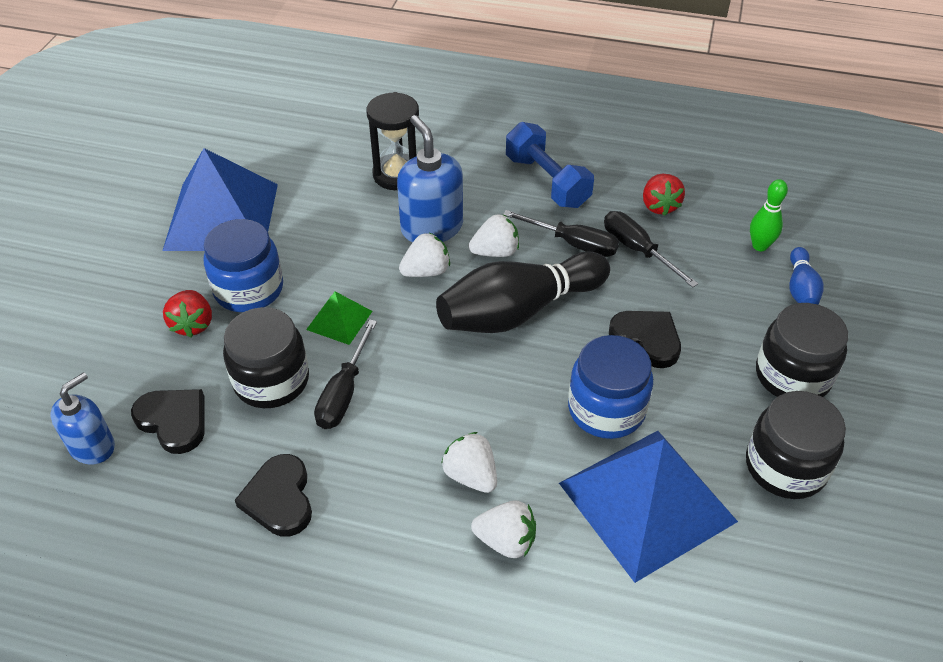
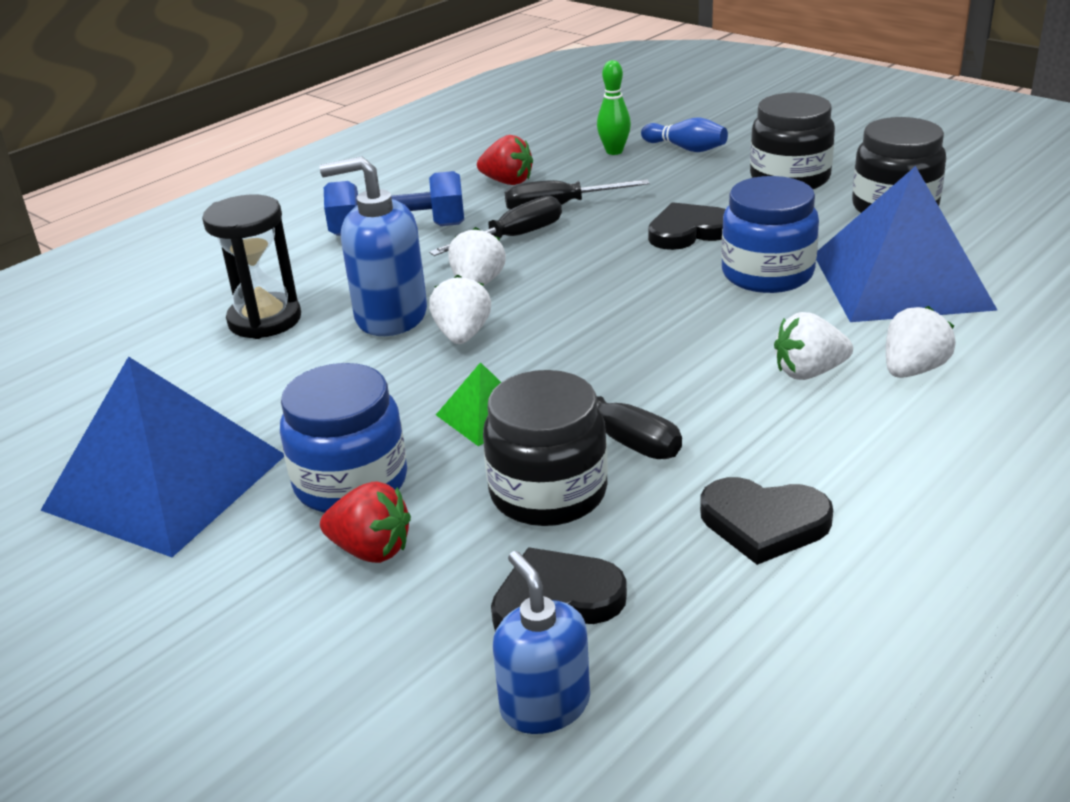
camera: 60 degrees left, 15 degrees down
black bowling pin [436,251,610,333] -> none

